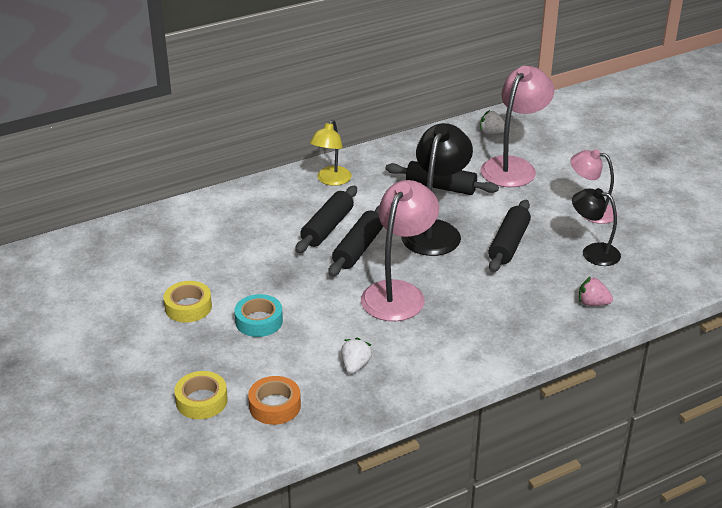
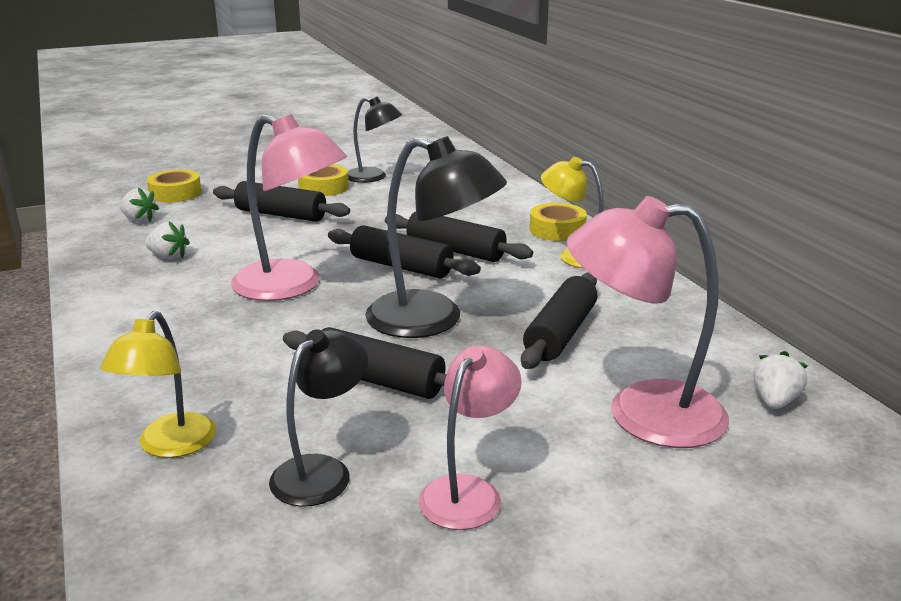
camera: 95 degrees right, 10 degrees down
turquoise tape [234,294,283,337] -> black rolling pin [213,181,350,222]
orange tape [248,376,301,425] -> white strawberry [120,187,159,222]
pink lamp [480,66,554,187] -> pink lamp turned 150 degrees clockwise [567,196,729,448]
pink strawberry [579,276,613,306] -> yellow lamp [100,311,216,458]
none -> black lamp [348,97,402,183]
none -> yellow tape [529,203,587,241]

